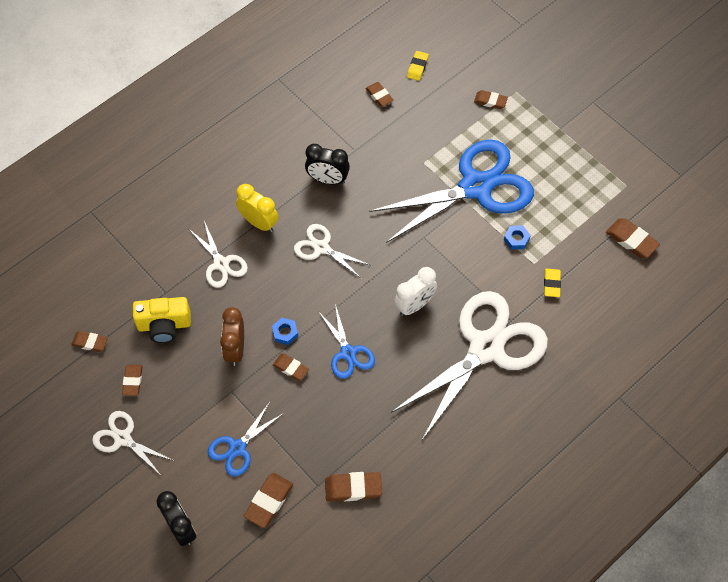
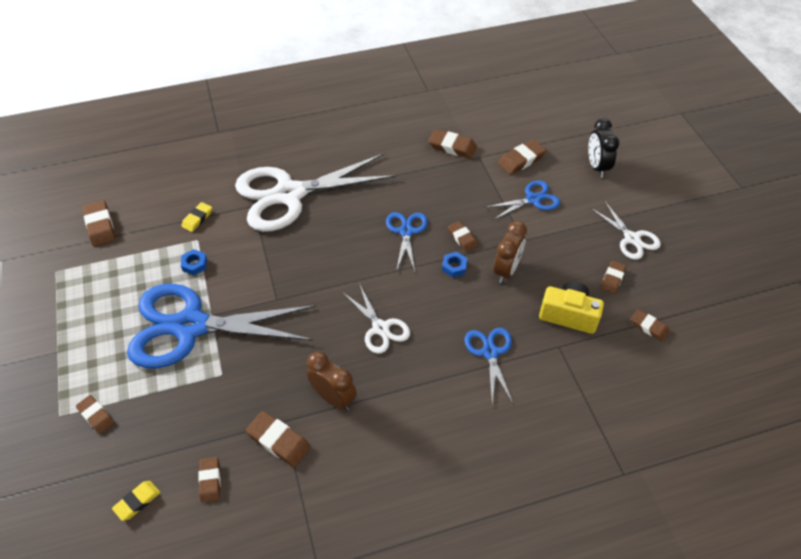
camera: 155 degrees left, 10 degrees down
white scissors [188,221,248,288] -> blue scissors [464,328,513,403]
yellow clock [236,184,278,232] -> none
black clock [305,144,350,185] -> brown clock [307,352,357,411]
white clock [394,267,437,316] -> none
none -> brown eraser [246,411,311,467]

